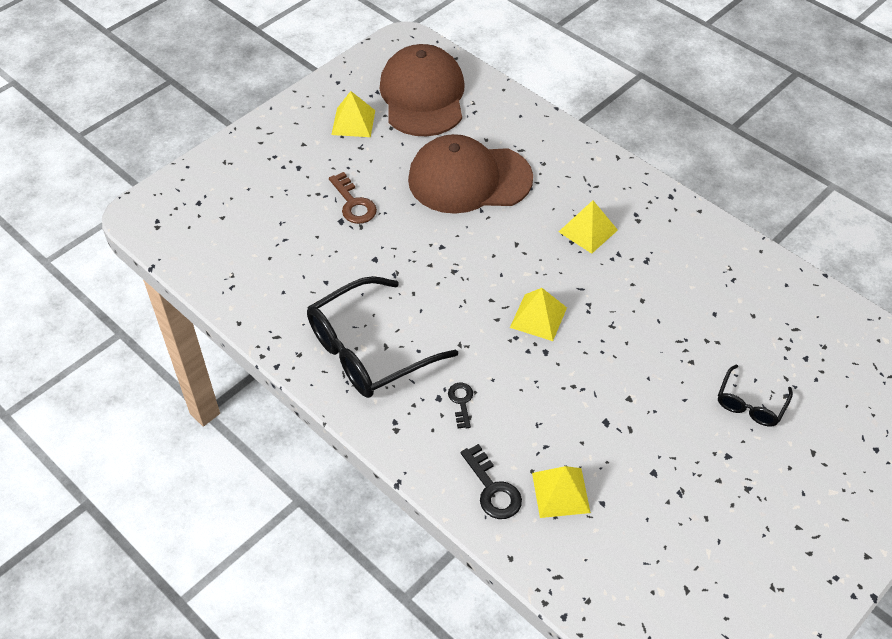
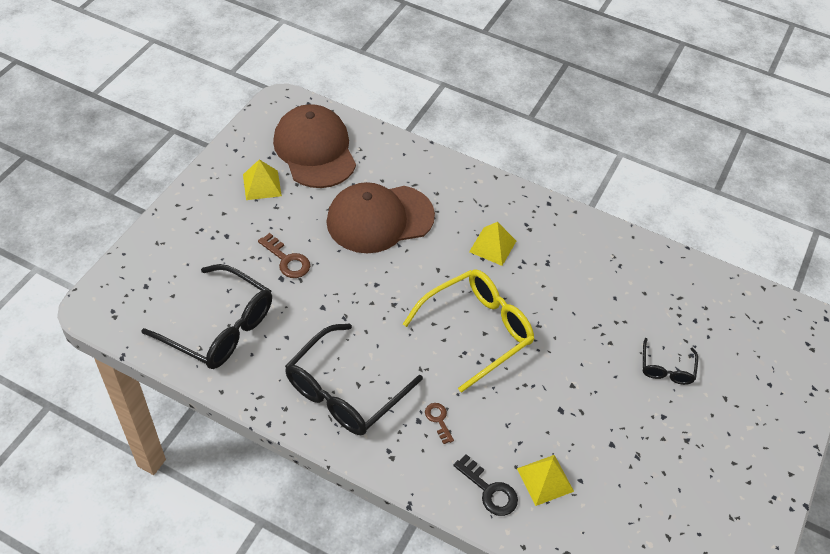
camera: 20 degrees left, 0 degrees up
black key [448,383,473,429] -> brown key [425,403,454,444]
yellow pyramid [510,288,567,341] -> yellow glasses [403,269,534,393]
none -> black glasses [141,264,272,369]

